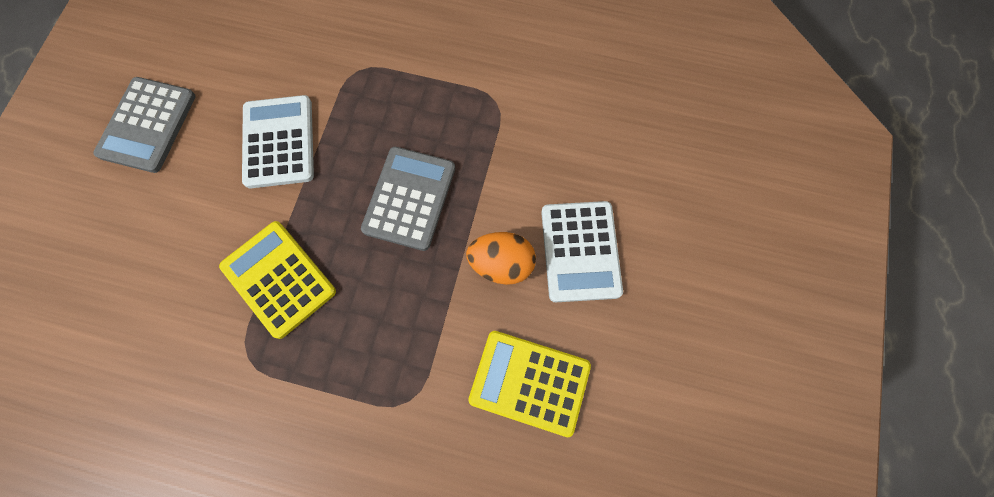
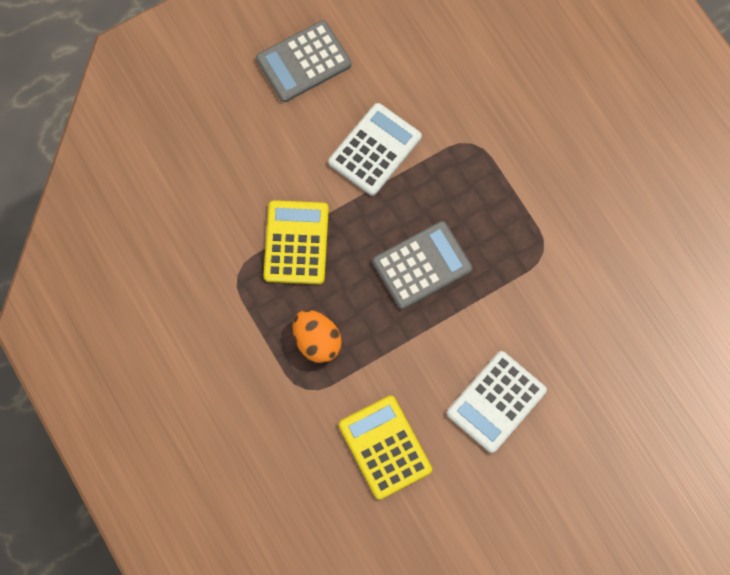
camera: 45 degrees right, 0 degrees up
orange egg [466,232,536,285] -> orange egg moved to [293,310,342,363]

